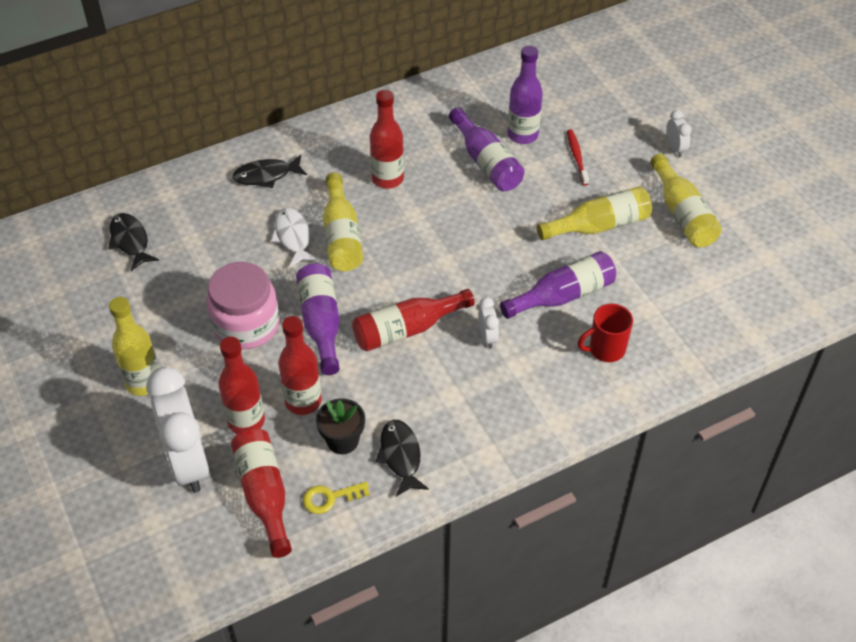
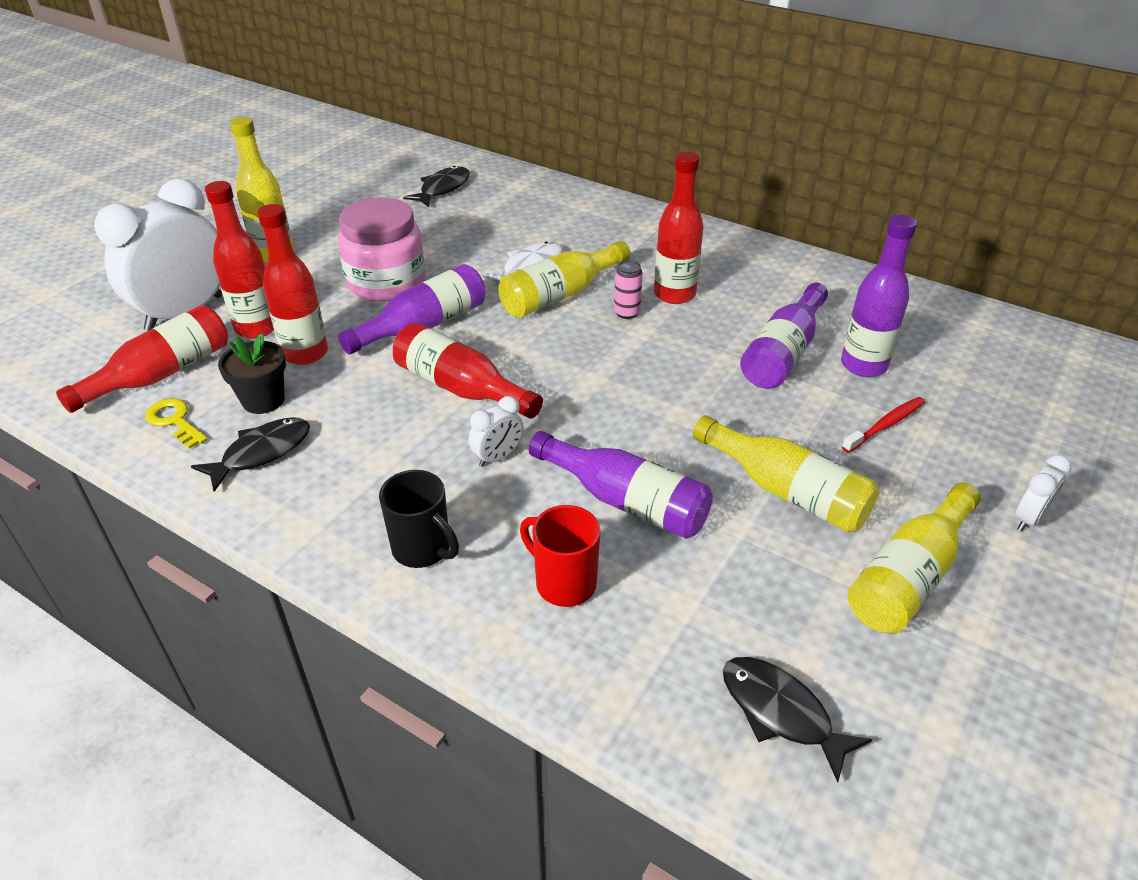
camera: 60 degrees right, 10 degrees down
black fish [232,155,307,188] -> black fish moved to [723,657,872,783]
none -> black mug [379,470,459,568]
none -> pink can [614,260,643,319]

